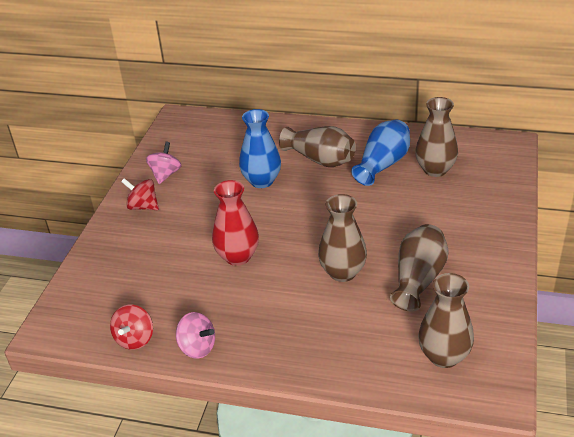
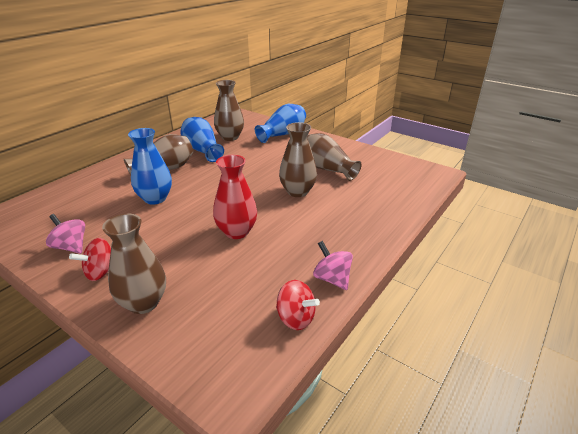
camera: 70 degrees left, 5 degrees down
pink spinning top [176,312,215,359] -> pink spinning top turned 90 degrees counterclockwise [313,241,353,290]
brown vase [418,273,474,368] -> brown vase moved to [102,214,166,314]
none -> blue vase [255,104,306,143]

